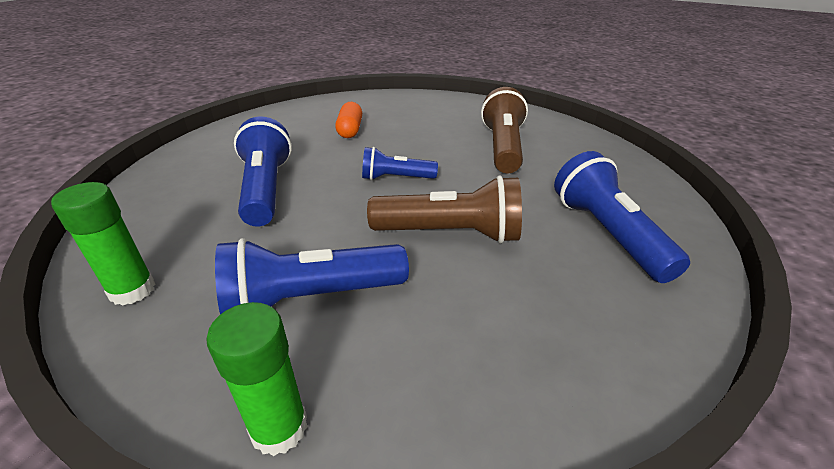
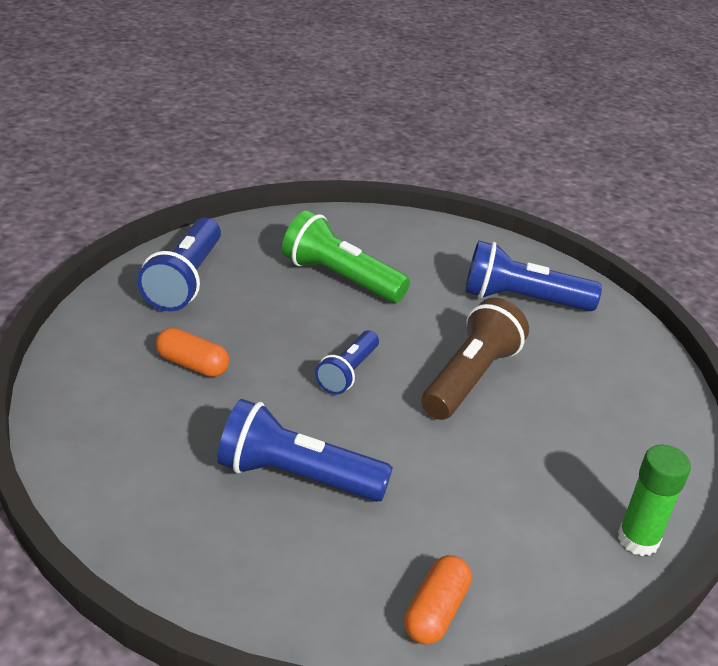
camera: 65 degrees left, 0 degrees up
green glue stick [51,182,155,306] -> orange capsule [404,555,471,644]
blue flashlight [215,238,409,314] -> blue flashlight moved to [137,218,221,312]
brown flashlight [481,87,528,173] -> green flashlight [282,210,410,303]

